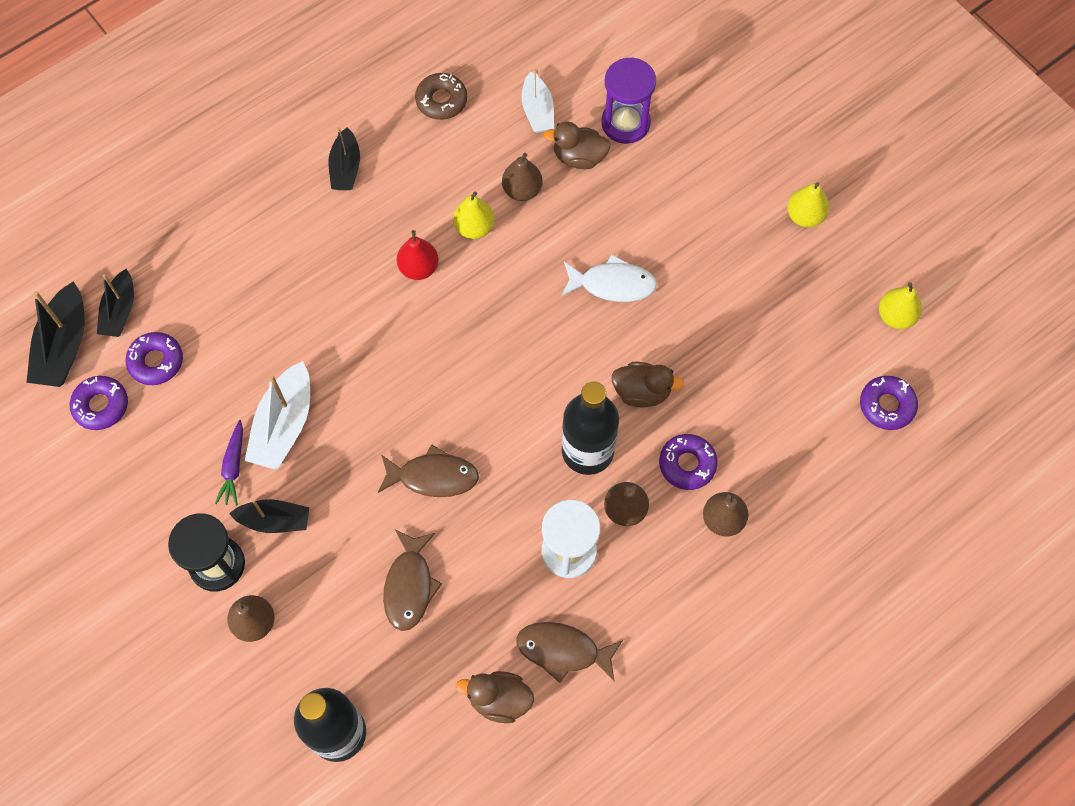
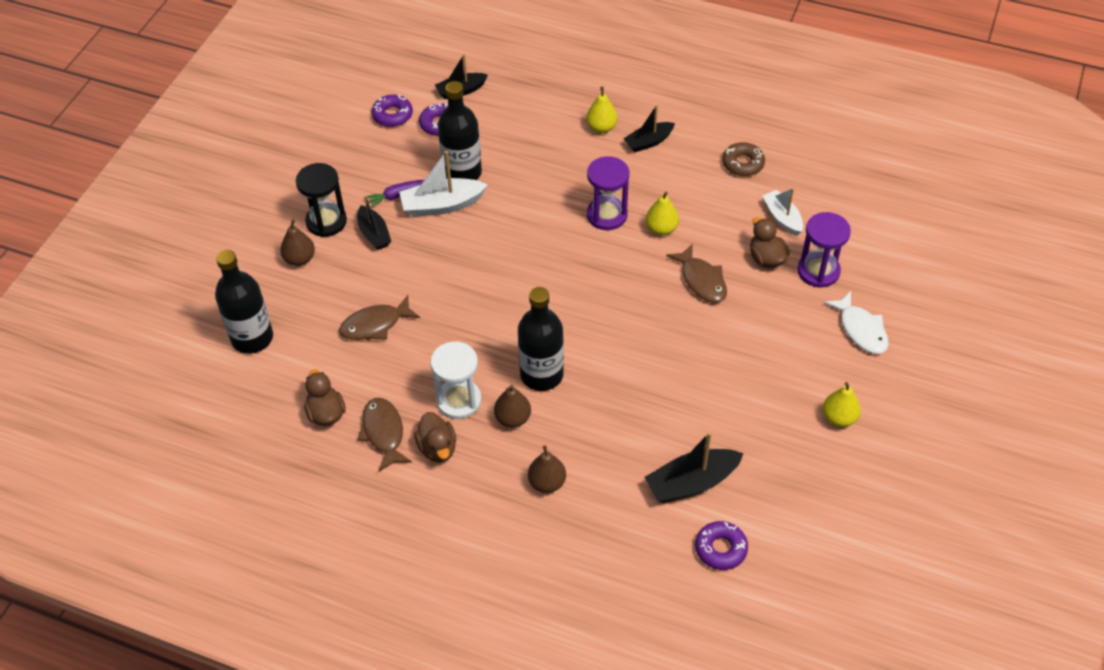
camera: 60 degrees right, 15 degrees down
black boat [26,282,85,387] -> black boat moved to [645,432,744,503]
brown fish [378,444,479,497] -> brown fish moved to [666,243,727,303]
red pear [397,230,439,280] -> purple hourglass [587,156,629,230]
brown pear [502,153,543,201] -> none
white boat [522,69,554,133] -> white boat turned 105 degrees clockwise [763,188,803,236]
white fish [561,254,657,302] -> white fish moved to [824,291,889,354]
brown duck [611,362,684,408] -> brown duck moved to [414,412,456,463]
purple donut [659,434,718,490] -> none
yellow pear [879,282,922,329] -> yellow pear moved to [586,86,618,133]
none -> black bottle [438,81,482,180]

